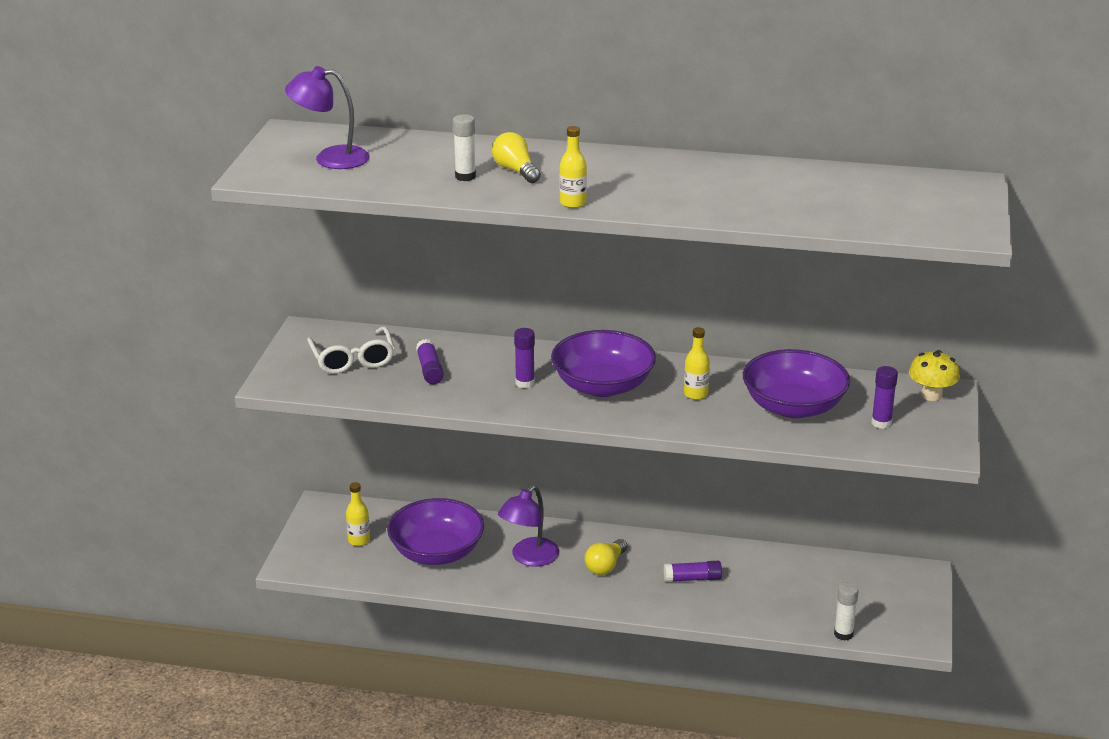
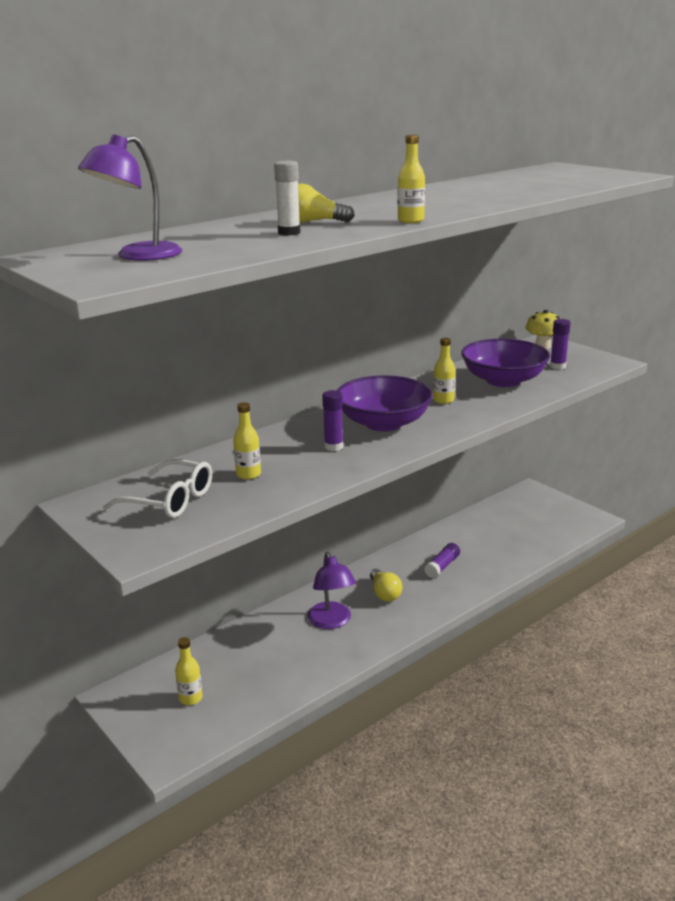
camera: 50 degrees left, 5 degrees down
purple bowl [387,498,484,565] -> none
purple glue stick [416,339,444,384] -> yellow bottle [233,402,261,480]
white glue stick [834,582,859,641] -> none

